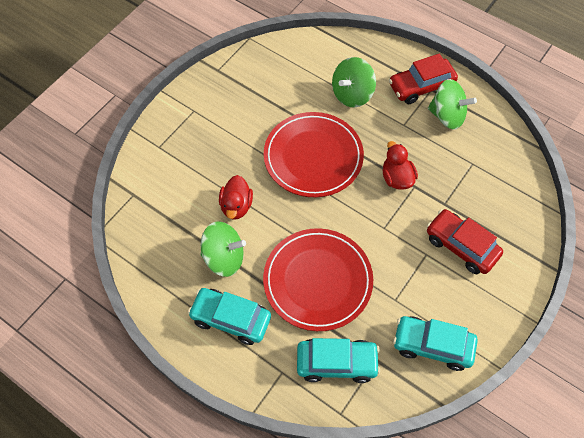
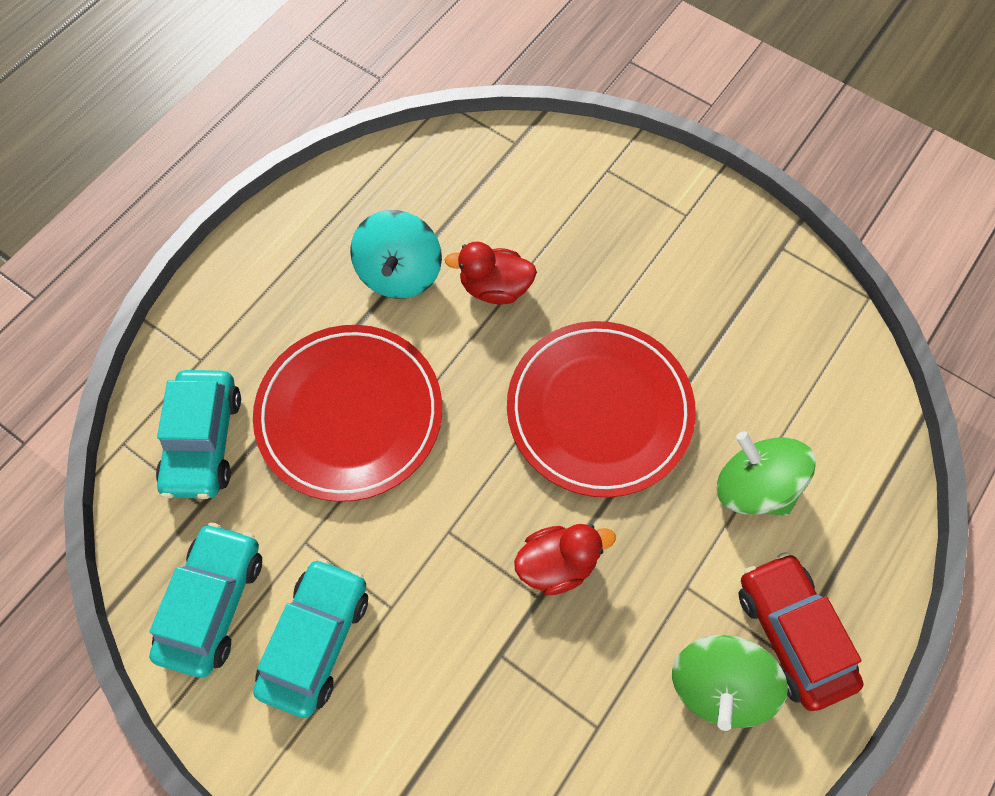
camera: 90 degrees right, 5 degrees up
turquoise car [188,288,271,345] -> turquoise car moved to [253,558,368,718]
green spinning top [200,221,246,277] -> turquoise spinning top [350,210,442,299]
red car [427,209,503,274] -> none

